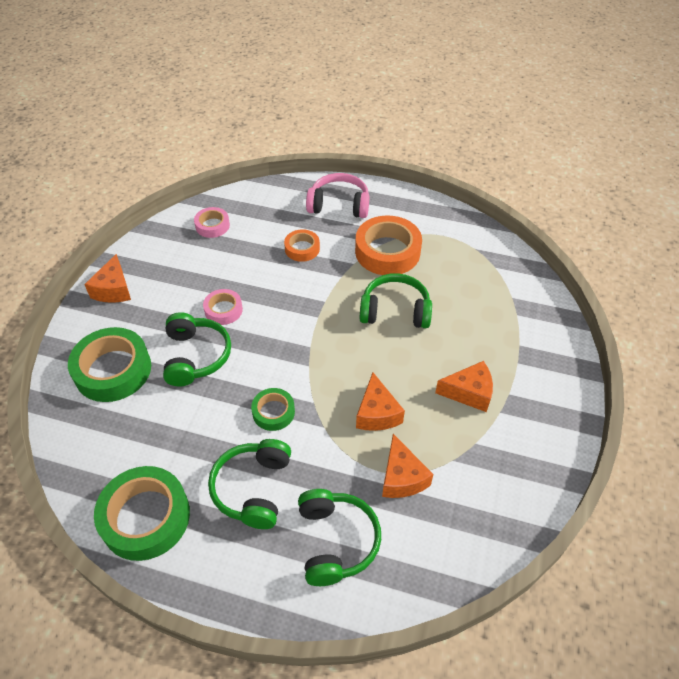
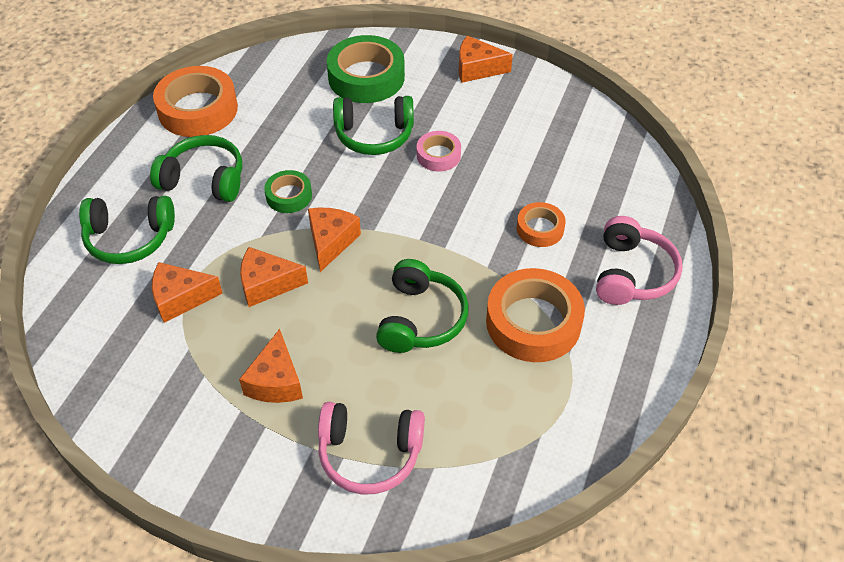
camera: 95 degrees right, 0 degrees up
green tape [94,466,190,561] -> orange tape [153,66,238,137]
pink tape [194,207,230,238] -> none
none -> orange cheese [308,208,361,272]
none -> pink headphones [318,402,425,494]

